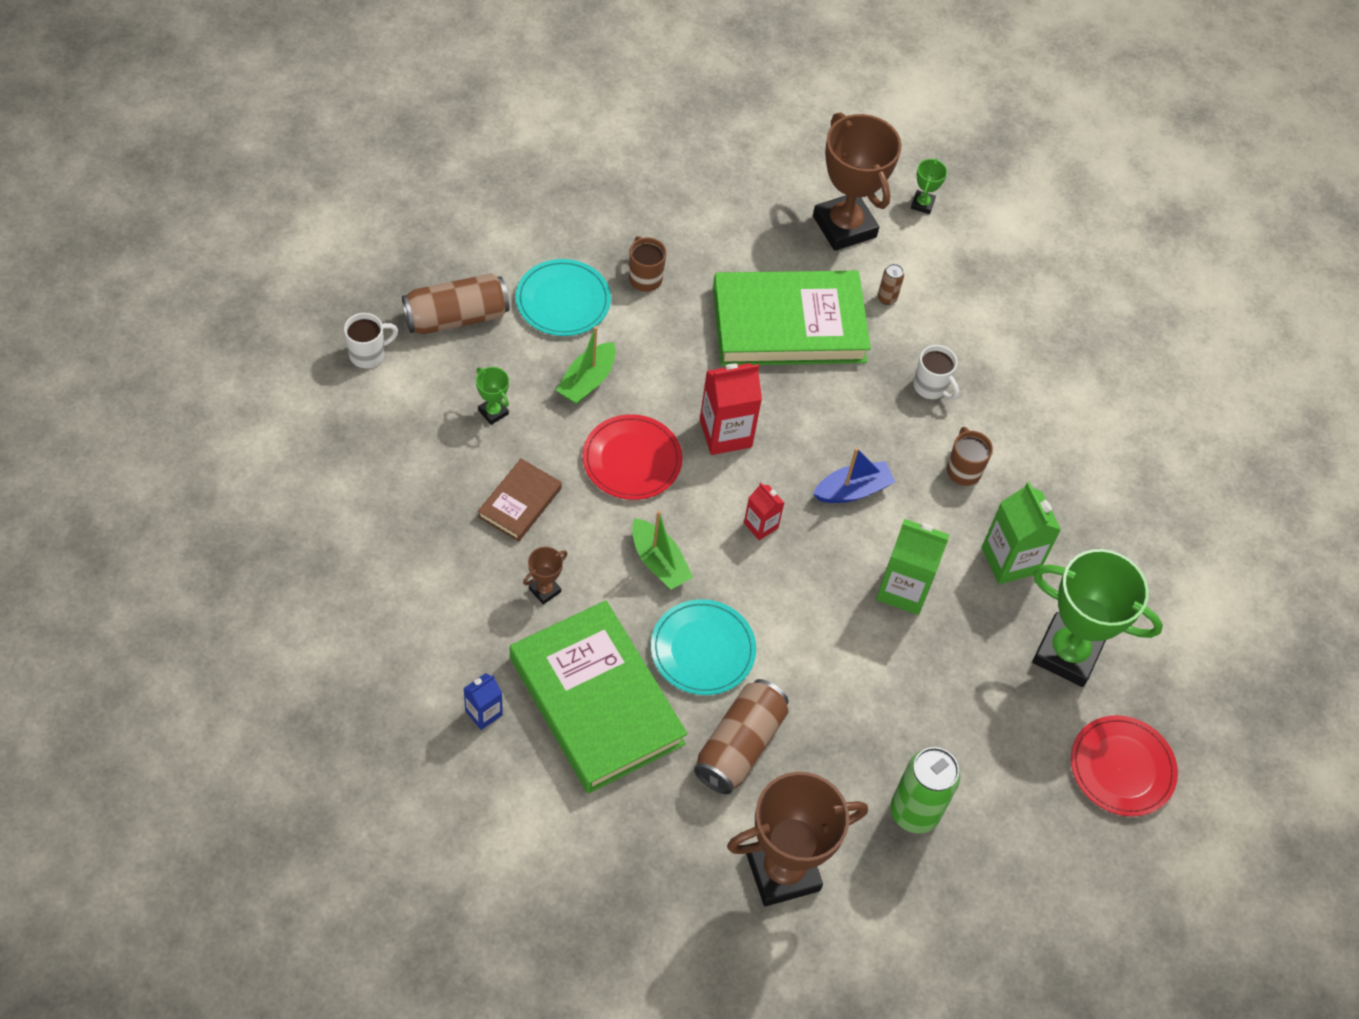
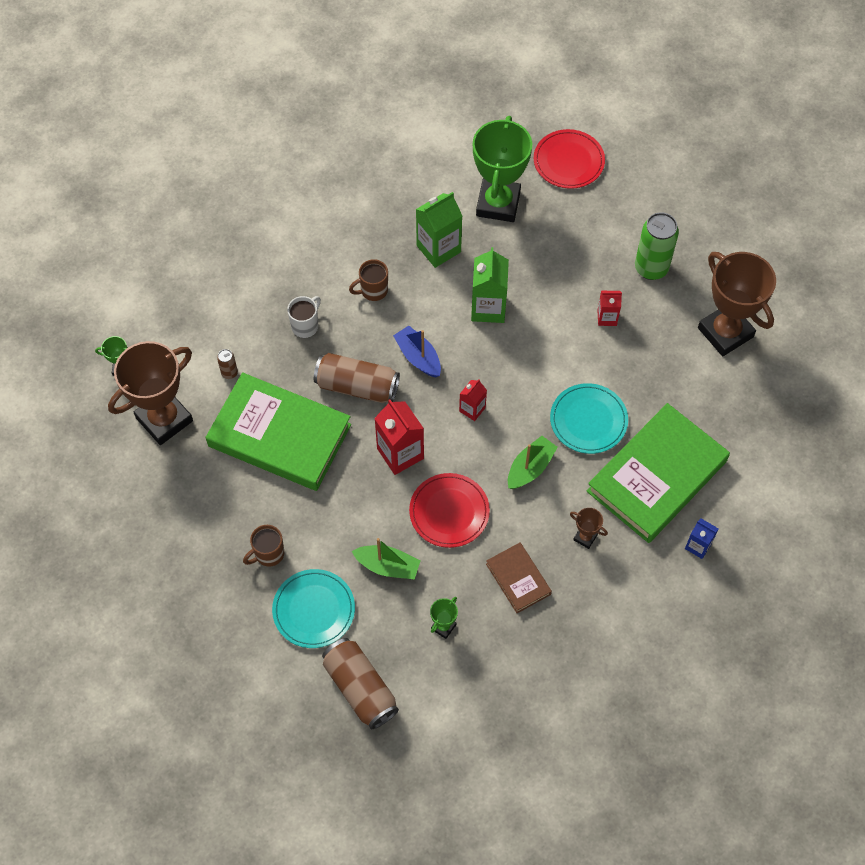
camera: 100 degrees left, 5 degrees up
white mug [344,313,398,368] -> none
brown book [478,459,562,541] -> brown book turned 45 degrees clockwise [486,543,552,613]
brown can [694,679,789,794] -> brown can moved to [314,353,400,403]
green book [713,271,871,366] -> green book turned 45 degrees counterclockwise [205,372,351,491]
none -> red carton [598,291,622,326]

